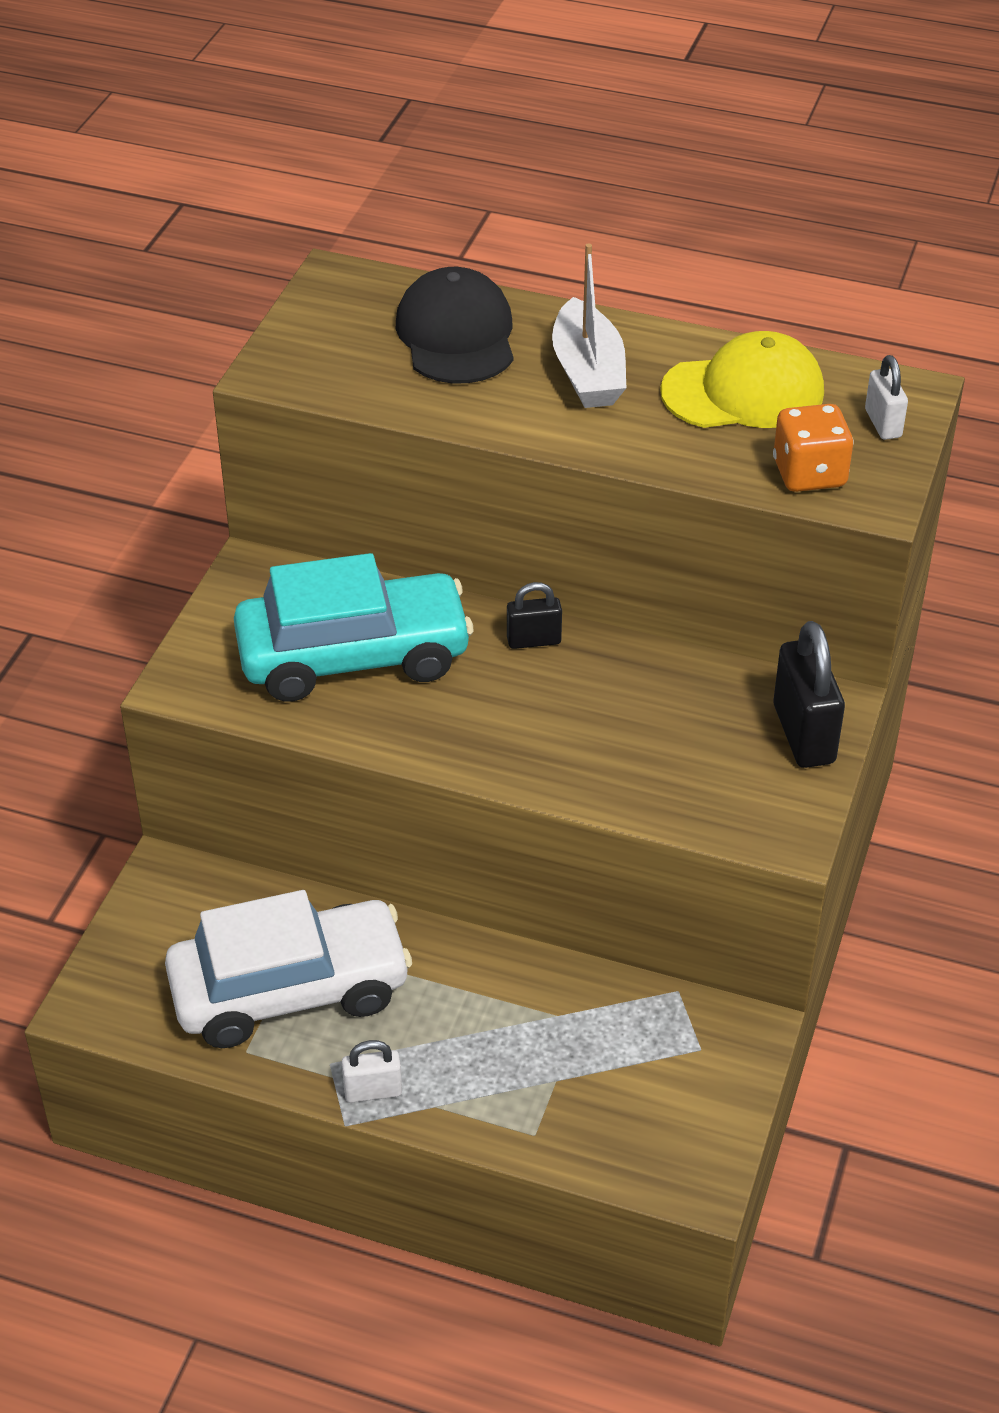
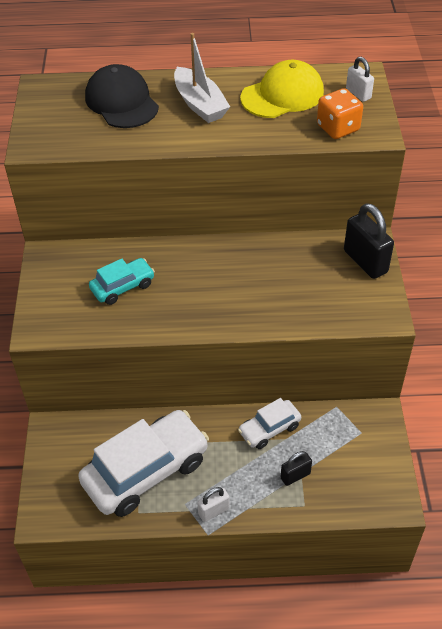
camera: 20 degrees left, 5 degrees up
turquoise car [234,553,473,702] -> turquoise car [89,258,155,305], size x0.51
black padlock [507,582,562,649] -> black padlock moved to [281,451,312,486]
none -> white car [238,398,301,449]

